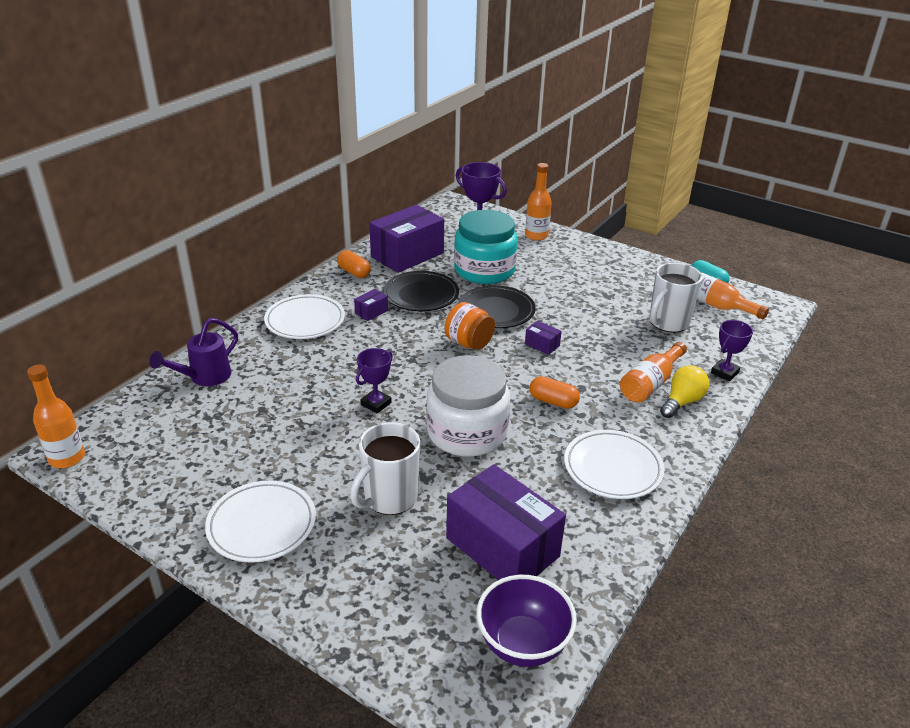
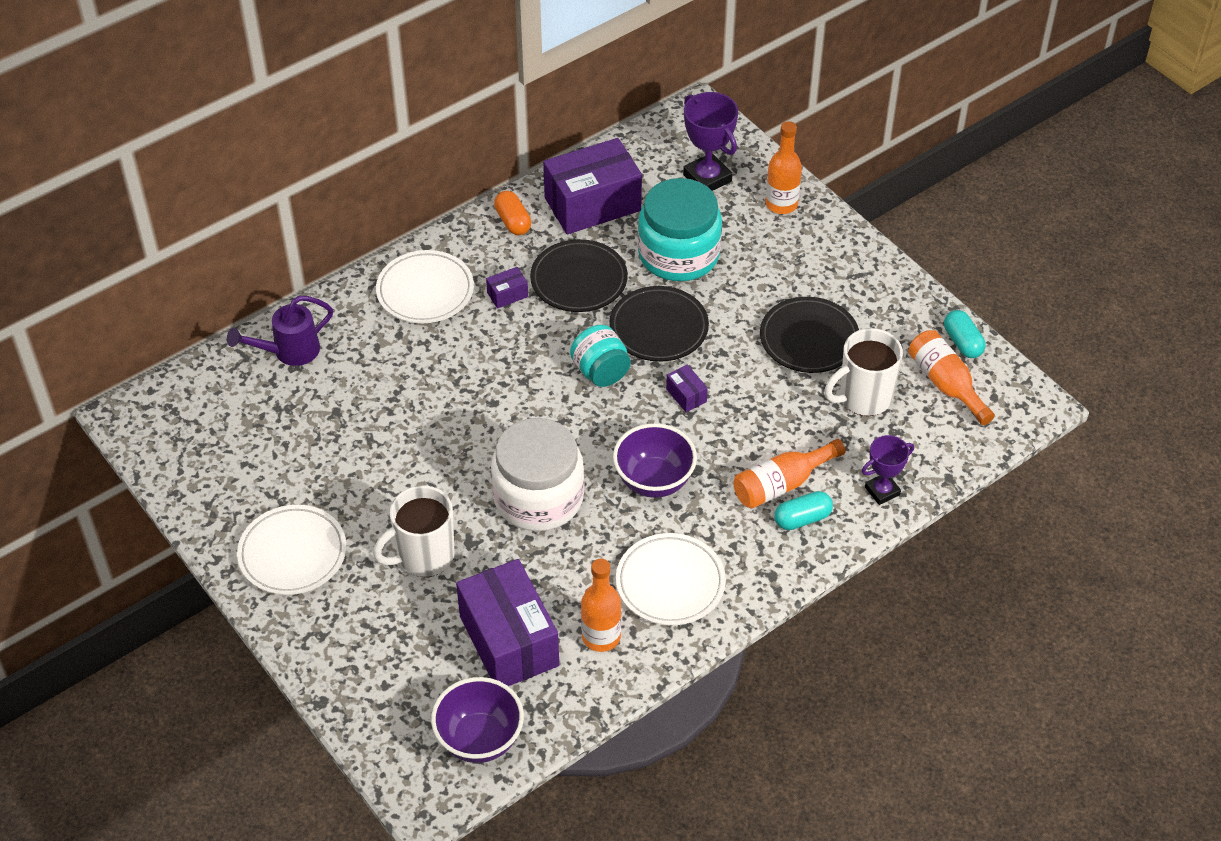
camera: 20 degrees right, 15 degrees up
orange bottle [27,364,85,468] -> orange bottle moved to [581,559,621,652]
purple trophy [356,348,393,413] -> none
orange jar [445,302,495,350] -> turquoise jar [570,325,631,387]
orange capsule [529,376,580,409] -> purple bowl [613,423,697,498]
yellow light bulb [660,365,709,418] -> turquoise capsule [774,491,833,530]
none -> black plate [760,297,859,373]

